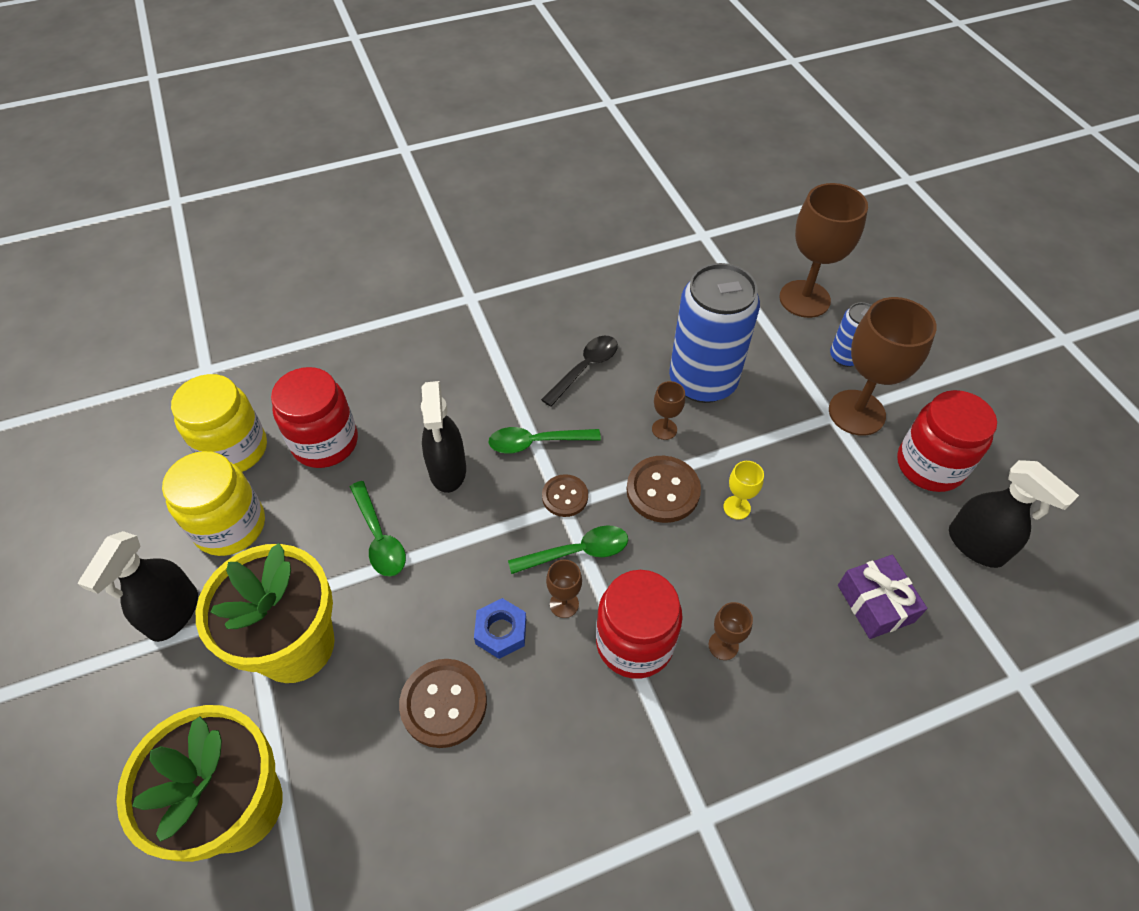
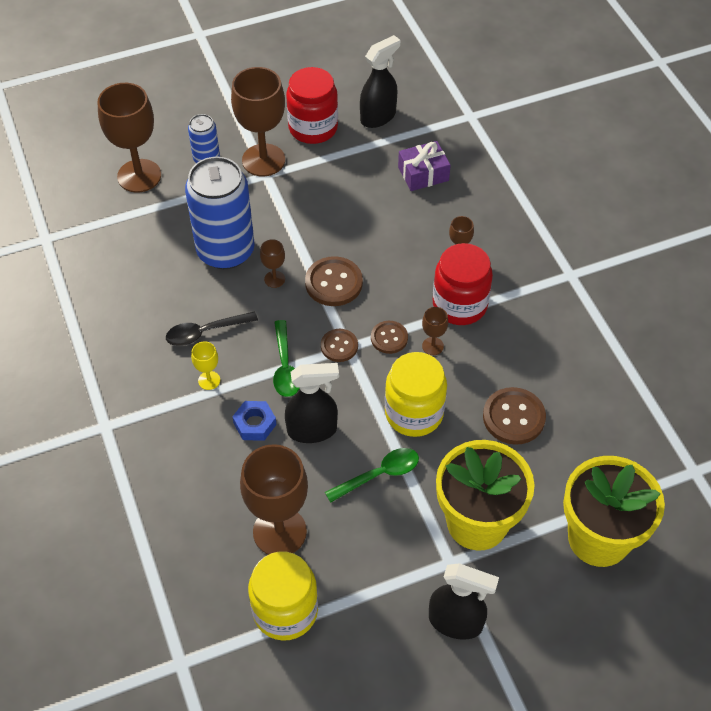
camera: 90 degrees left, 0 degrees up
yellow jar [162,451,265,556] -> yellow jar moved to [385,352,447,437]
red jar [271,367,358,468] -> brown goblet [240,444,308,555]
blue nut [474,598,526,659] -> blue nut moved to [232,401,277,441]
green spoon [508,525,628,574] -> brown button [371,321,408,354]
black spoon [541,336,618,407] -> black spoon turned 60 degrees counterclockwise [166,311,258,346]
yellow goblet [723,461,764,519] -> yellow goblet moved to [191,341,220,390]

